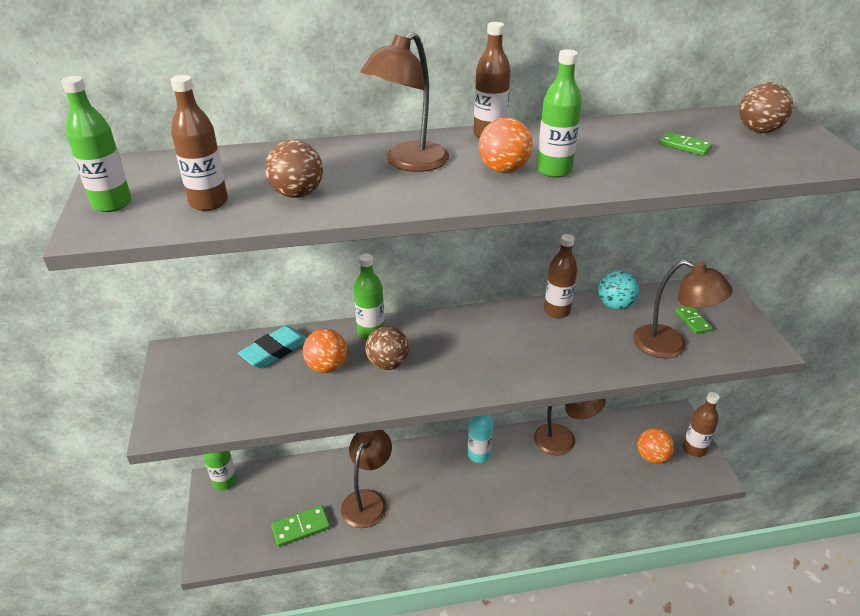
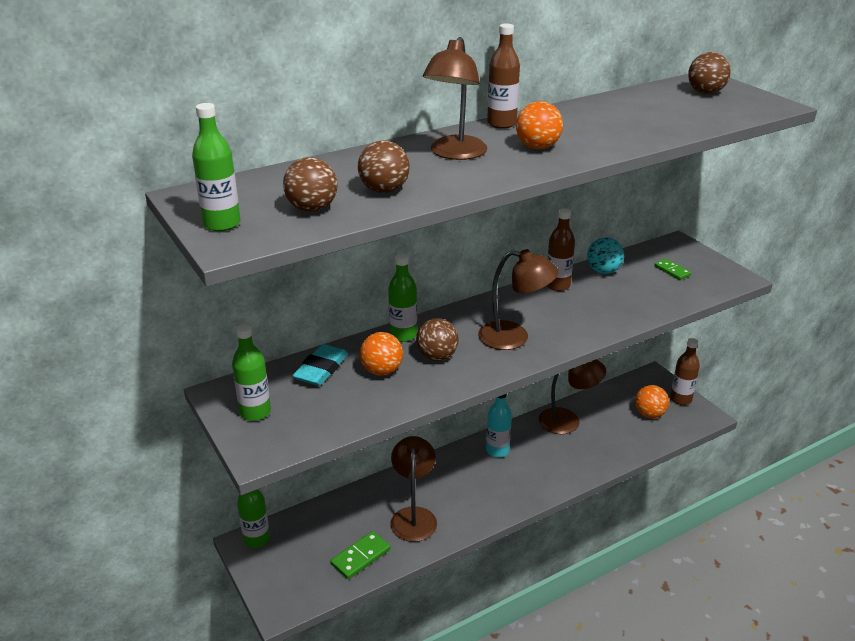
camera: 20 degrees left, 5 degrees down
brown bottle [171,75,228,211] -> brown ball [283,157,338,212]
green bottle [537,49,582,178] -> green bottle moved to [232,324,271,421]
brown lamp [633,260,733,358] -> brown lamp moved to [478,249,559,350]
green domino [659,132,713,156] -> none

